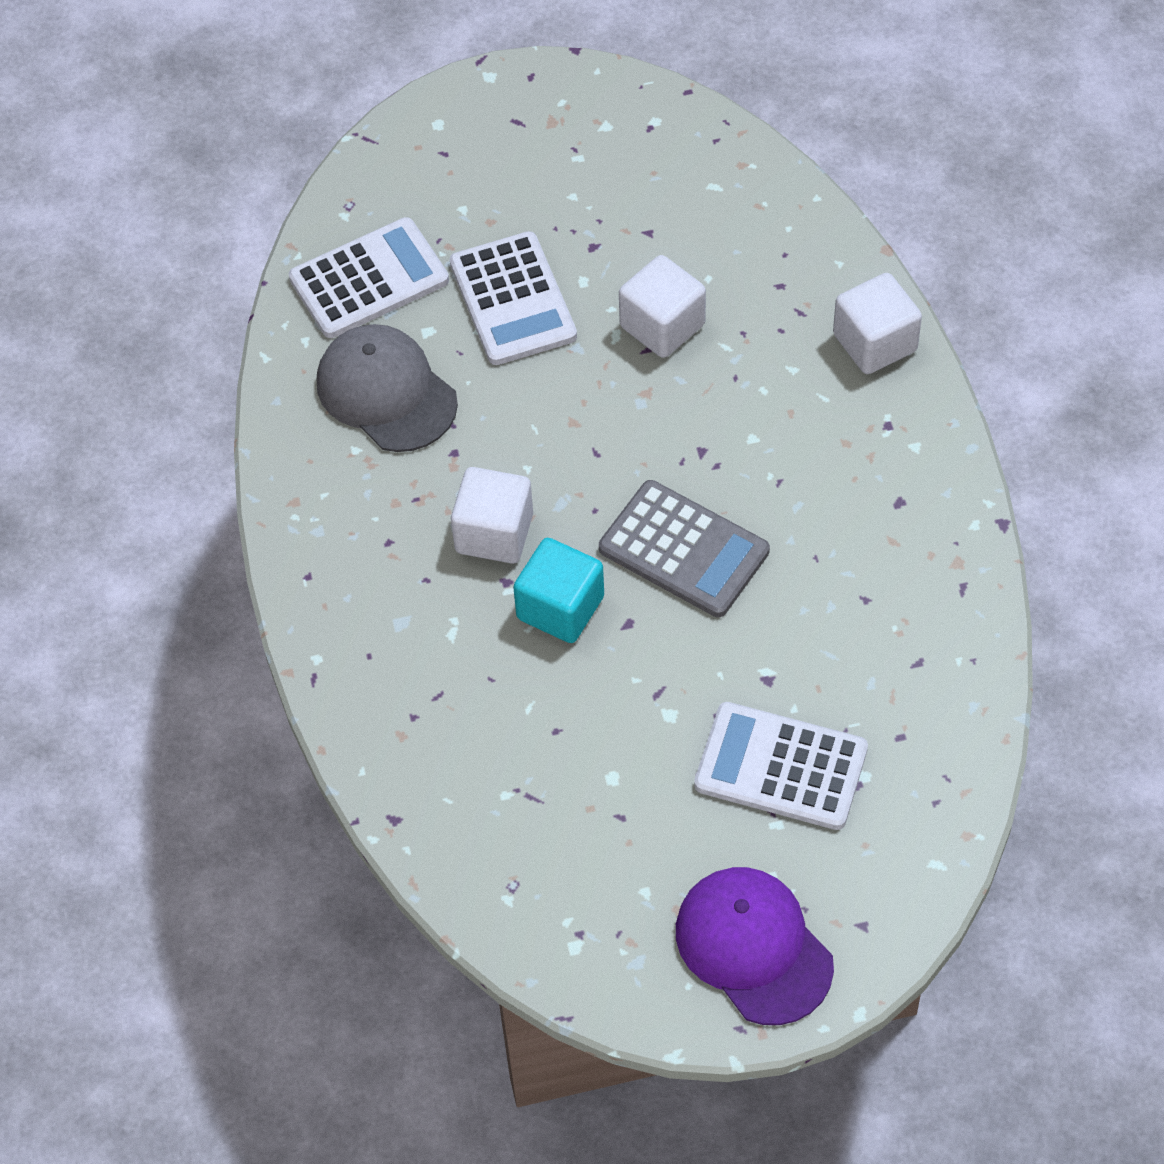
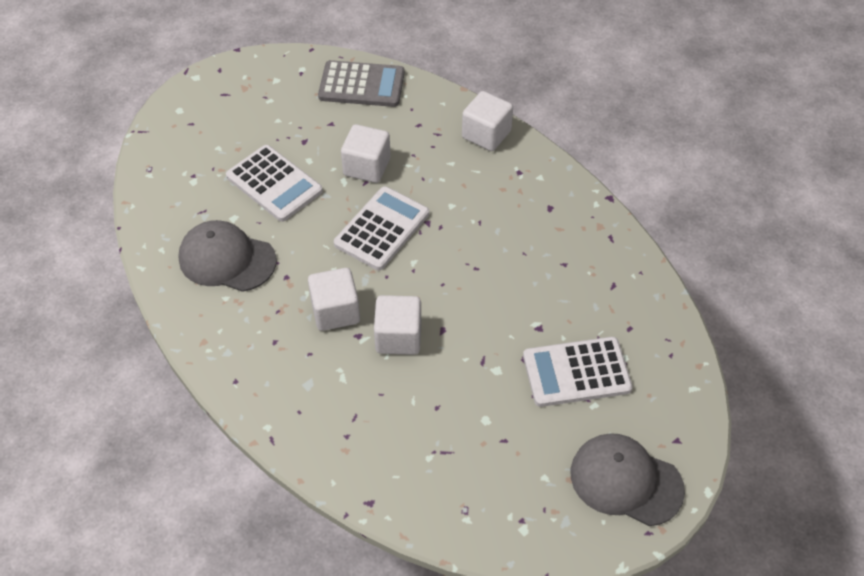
camera: 30 degrees left, 5 degrees down
white calculator [289,217,449,338] -> white calculator moved to [334,186,429,270]
turquoise cube [513,538,604,643] -> white cube [374,295,421,355]
grey calculator [599,480,770,617] -> grey calculator moved to [318,60,405,107]
purple cap [676,867,834,1025] -> grey cap [571,433,685,526]

